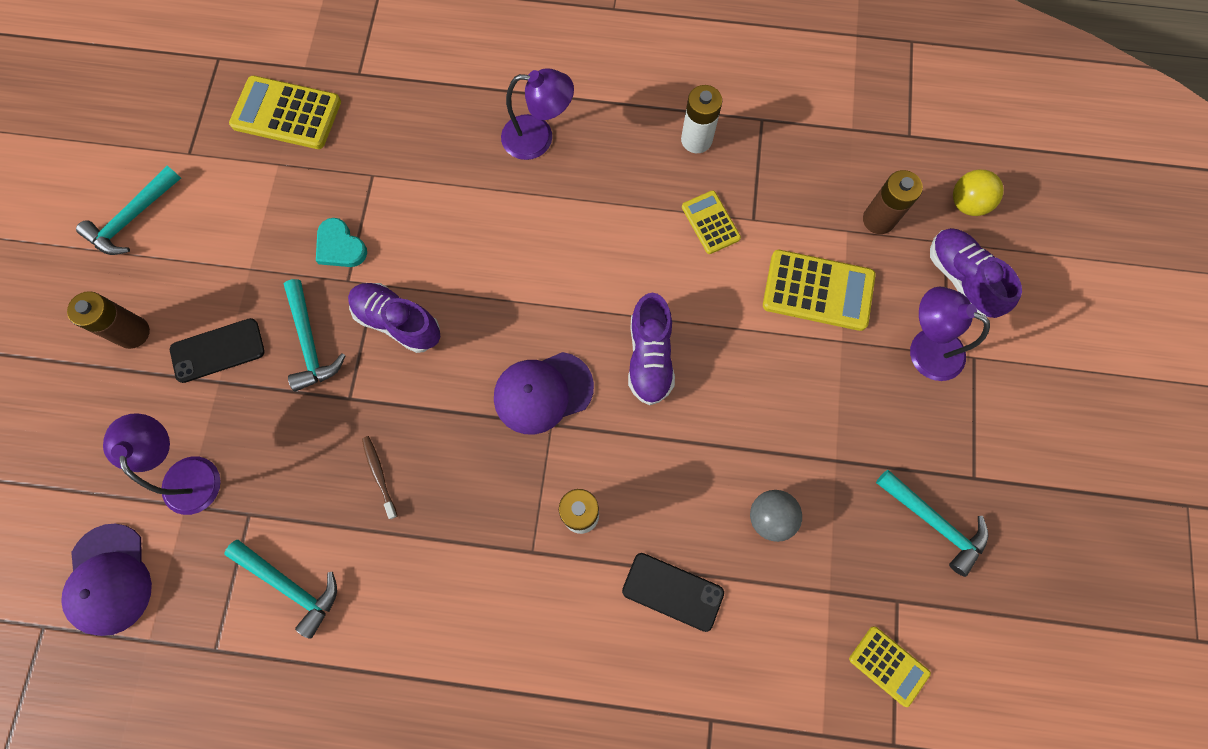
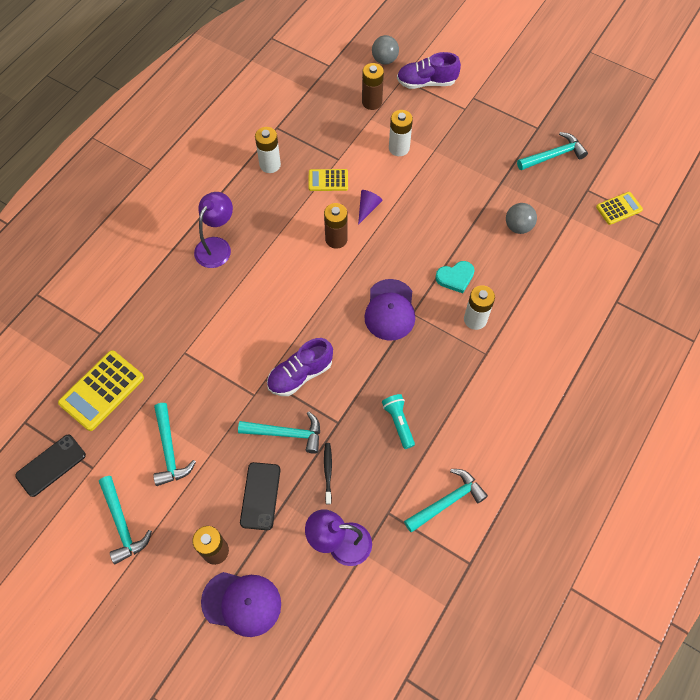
camera: 65 degrees left, 10 degrees down
purple cap [61,524,152,636] -> purple cap moved to [201,572,281,637]
turquoise heart [316,218,367,267] -> turquoise heart moved to [435,261,475,293]
brown toothbrush [362,436,397,519] -> turquoise flashlight [382,394,415,449]
black phone [622,553,724,632] -> black phone moved to [15,434,86,497]
purple shoe [628,293,675,405] -> none
yellow calculator [763,250,876,331] -> white battery [389,110,413,156]
purple lamp [910,287,990,381] -> none
yellow ball [953,169,1004,216] -> grey ball [372,35,399,65]
none -> turquoise hammer [153,403,196,486]
none -> brown battery [324,203,348,249]
none -> black toothbrush [324,443,332,505]
none -> purple cone [358,190,383,225]

